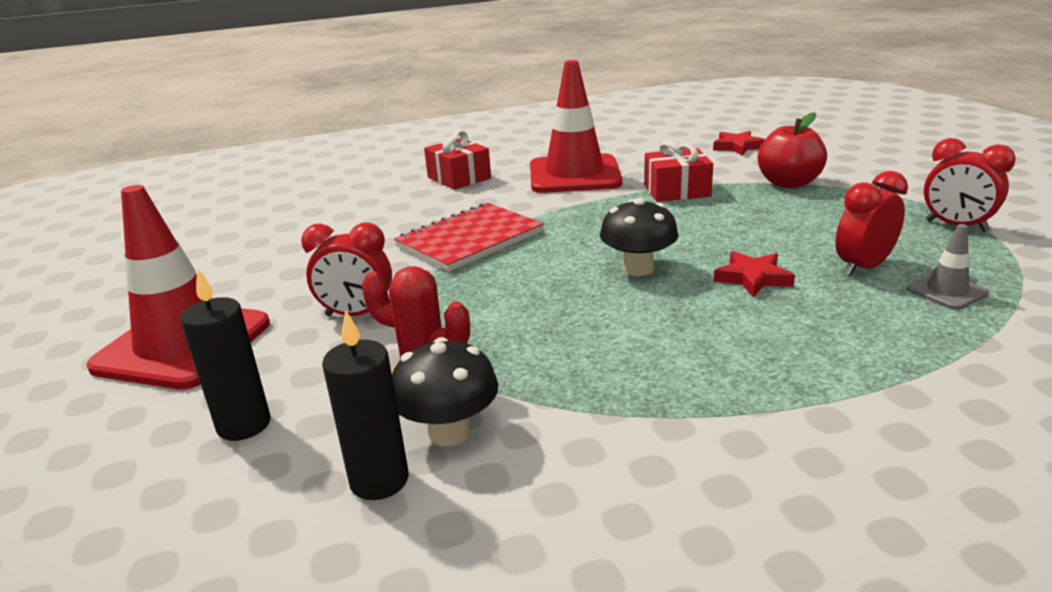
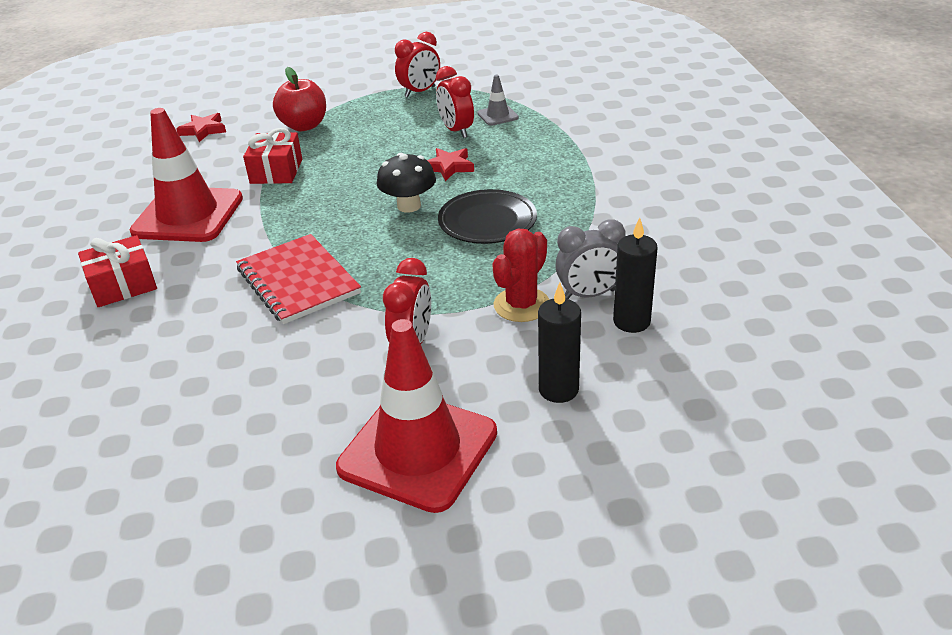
camera: 80 degrees left, 10 degrees up
black mushroom [392,337,498,446] -> grey clock [555,219,626,299]
none -> black plate [438,189,537,244]

